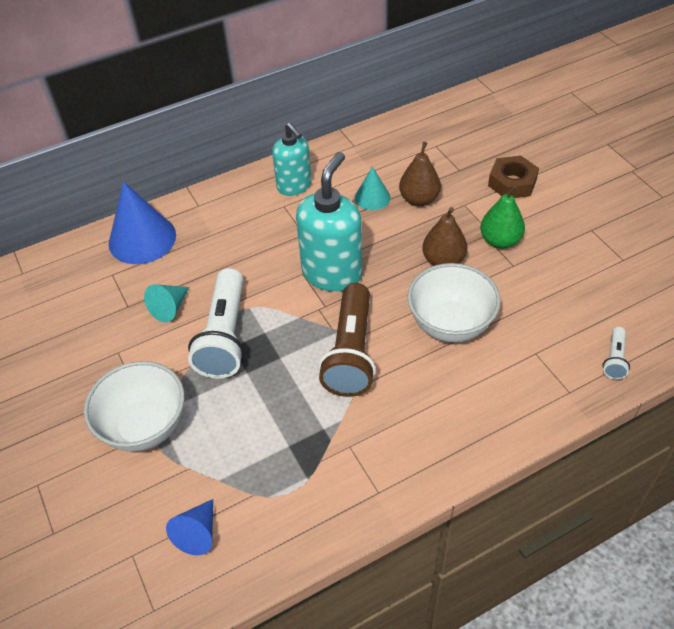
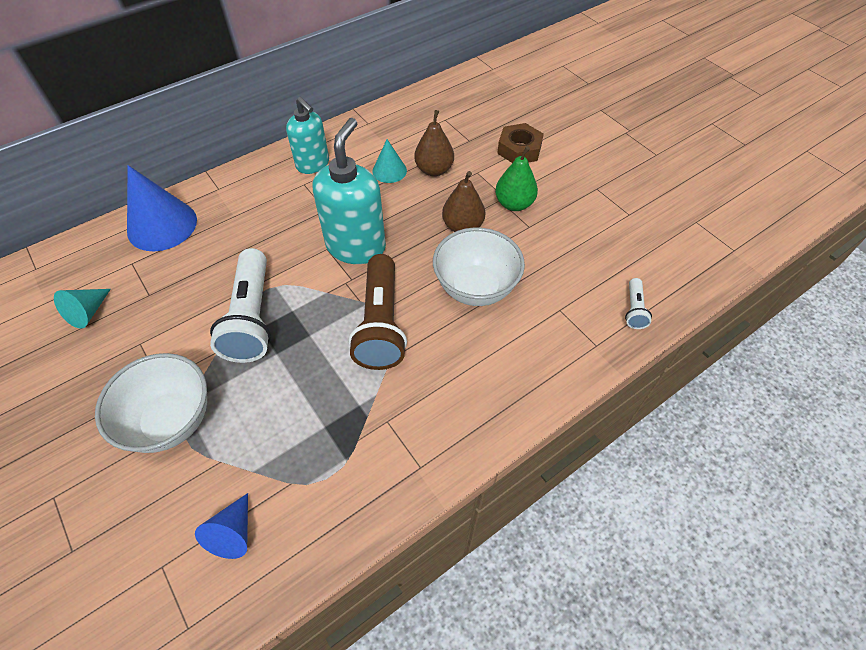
camera: 10 degrees left, 5 degrees up
turquoise cone [144,284,189,322] -> turquoise cone moved to [54,289,111,329]

